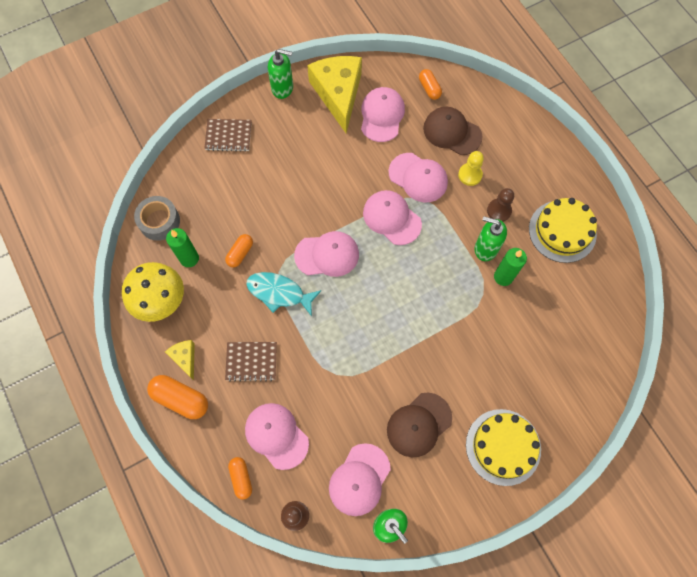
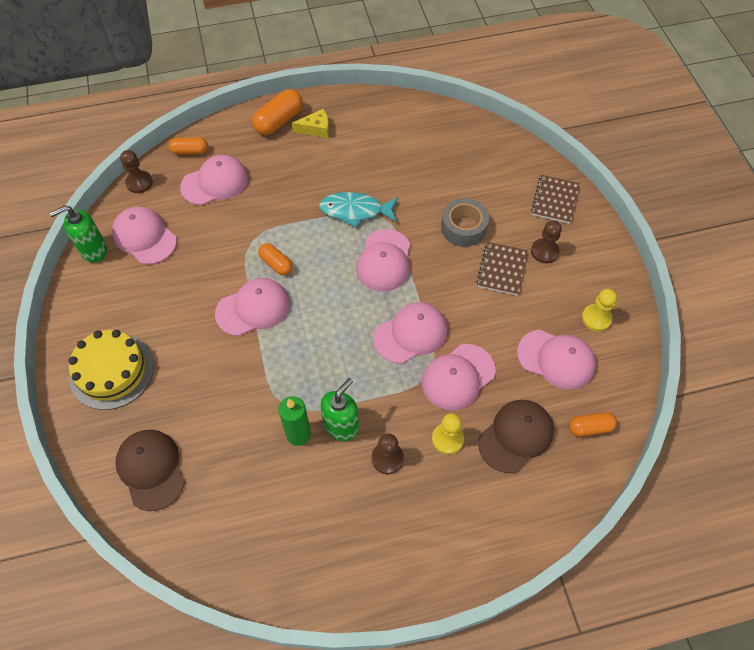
camera: 105 degrees right, 10 degrees down
yellow mushroom [122,262,184,322] -> none
grey tape [134,196,180,241] -> grey tape moved to [441,198,489,247]
green candle [166,228,199,267] -> none
orange capsule [225,234,253,268] -> orange capsule moved to [258,243,293,275]
brown notebook [225,342,277,382] -> brown notebook moved to [476,242,527,296]
turquoise fish [246,272,321,317] -> turquoise fish turned 120 degrees counterclockwise [319,192,398,228]
green soap dispenser [268,49,293,99] -> none
yellow cheese [307,56,362,133] -> yellow pawn [582,289,617,331]
brown cap [387,393,452,457] -> brown cap moved to [115,430,185,511]
yellow cake [529,198,597,263] -> none
none -> pink cap [215,278,290,336]
none -> brown pawn [531,220,562,263]

